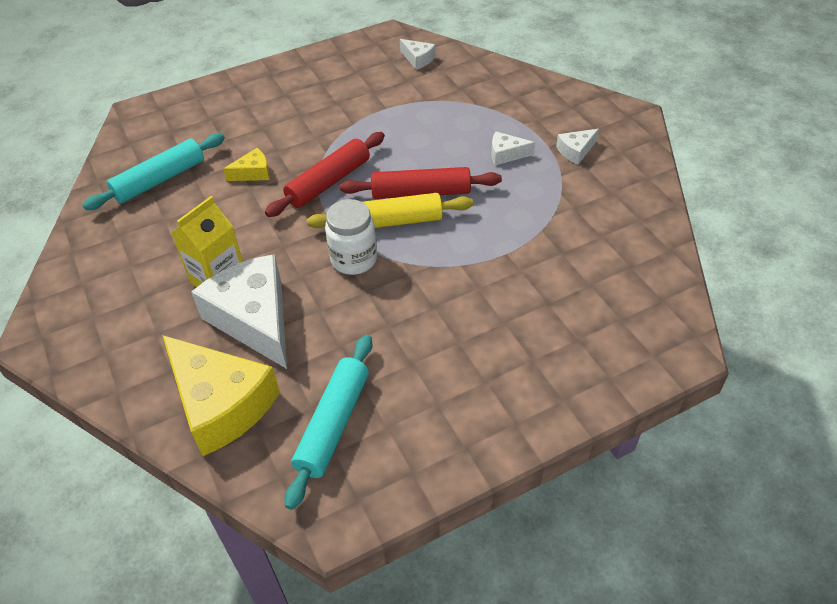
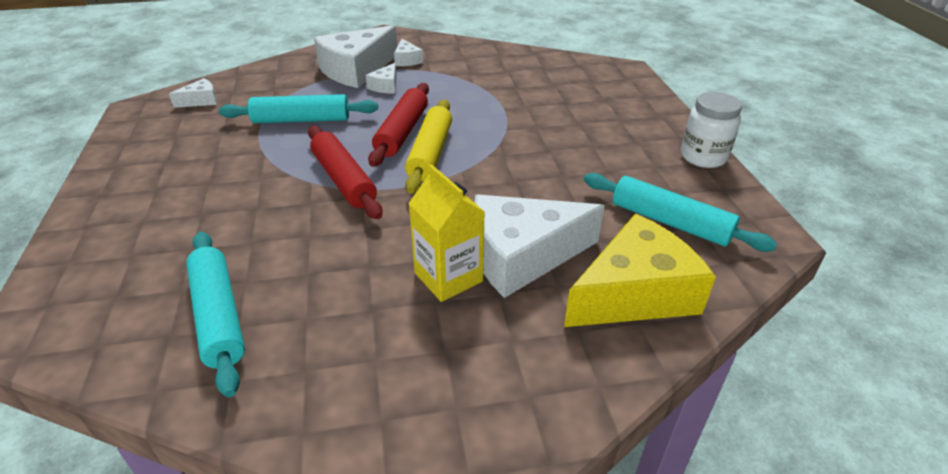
camera: 75 degrees left, 10 degrees down
yellow cheese [223,148,270,181] -> none
white jar [325,199,377,275] -> white jar moved to [681,92,742,168]
none -> turquoise rolling pin [219,94,378,123]
none -> white cheese [314,25,397,88]

